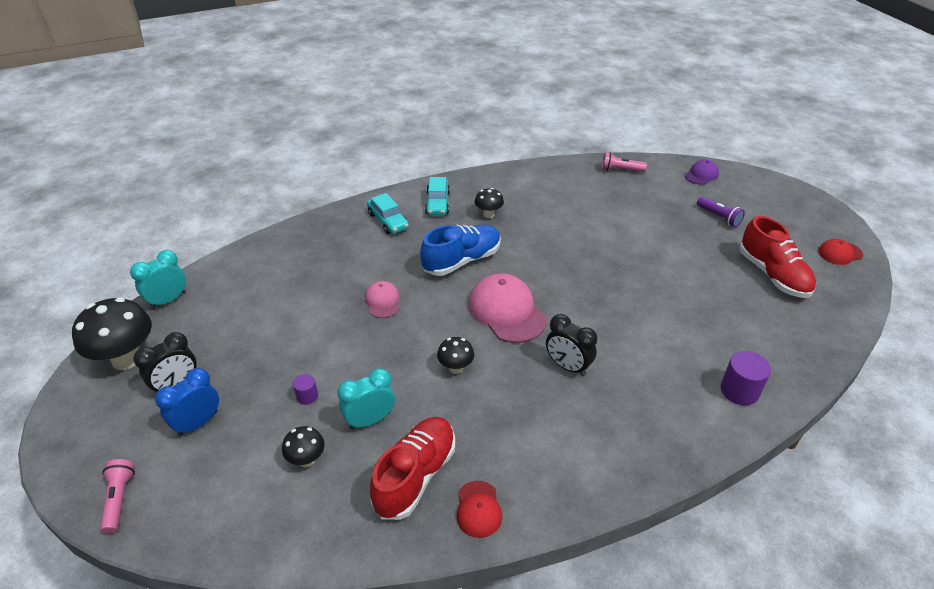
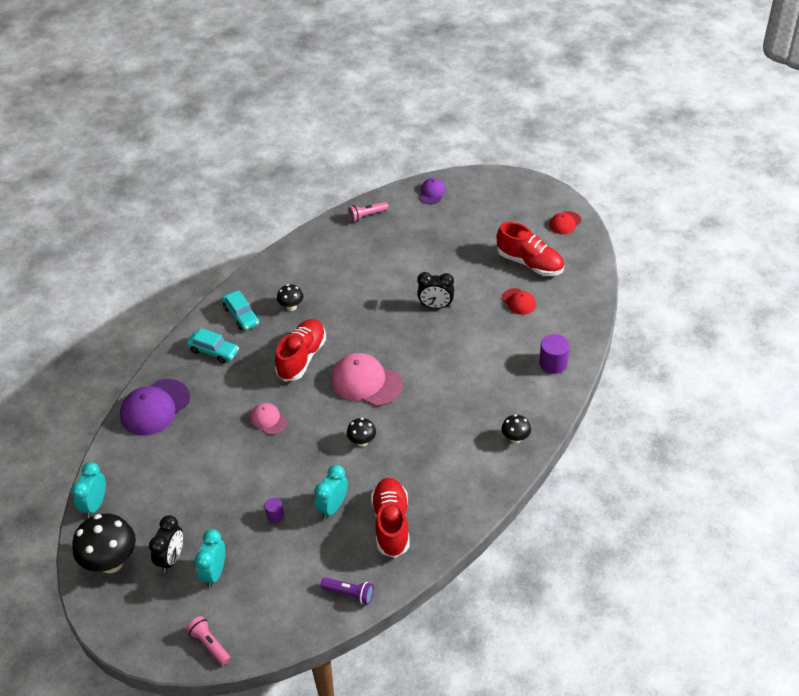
camera: 30 degrees left, 5 degrees up
blue clock [155,368,219,436] -> turquoise clock [195,529,225,588]
black mushroom [282,426,325,467] -> black mushroom moved to [502,414,531,444]
blue shoe [420,225,501,276] -> red shoe [275,319,326,381]
red cap [456,481,502,538] -> red cap moved to [502,288,536,315]
black clock [546,314,597,376] -> black clock moved to [417,272,454,309]
purple flashlight [697,197,745,227] -> purple flashlight moved to [321,578,374,604]
none -> purple cap [120,379,190,436]

